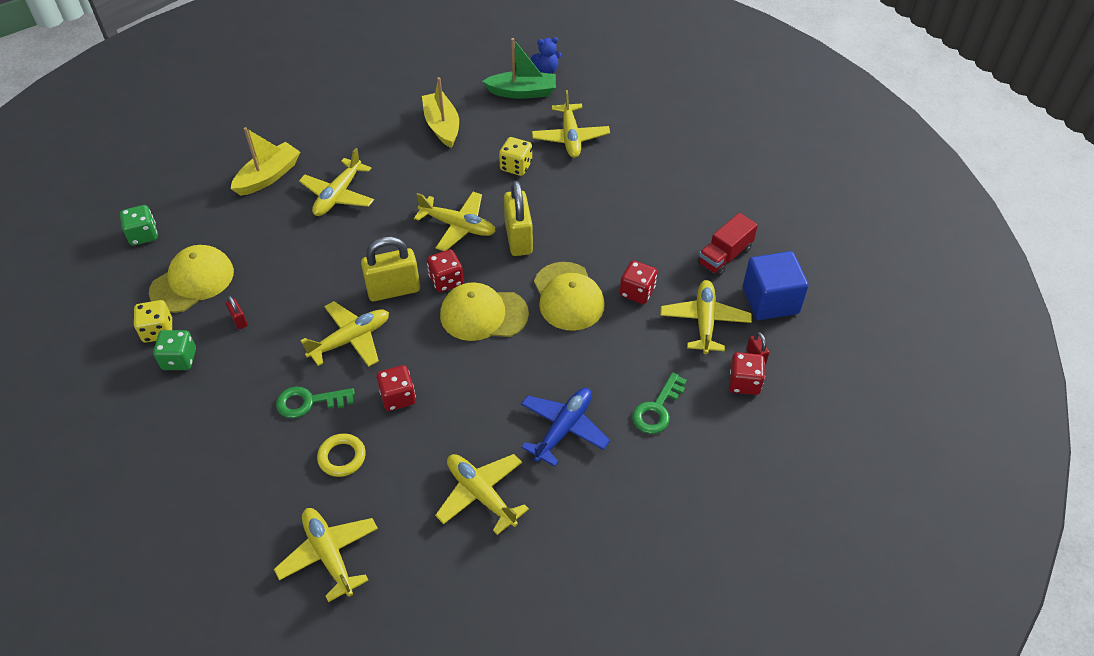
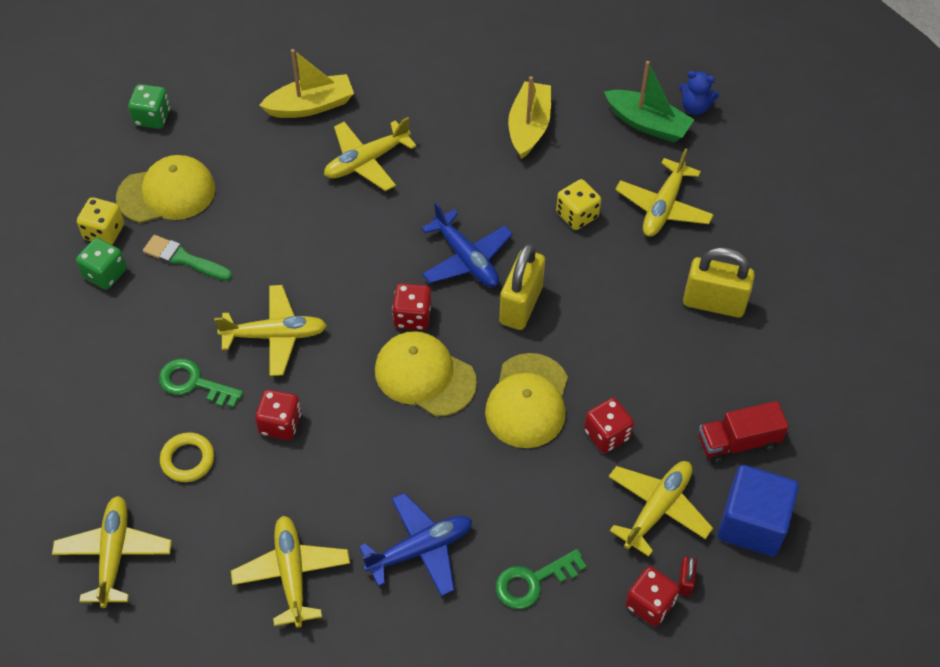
camera: 30 degrees right, 5 degrees up
red padlock [226,296,248,329] -> green brush [143,235,232,281]
yellow padlock [361,236,420,301] -> yellow padlock moved to [683,247,755,318]
yellow plane [414,192,496,251] -> blue plane [421,202,513,287]

